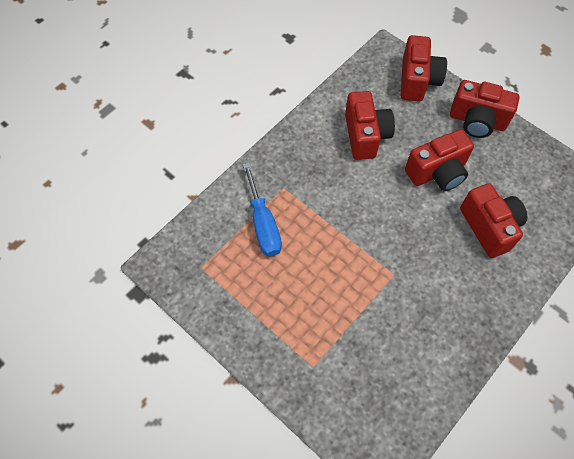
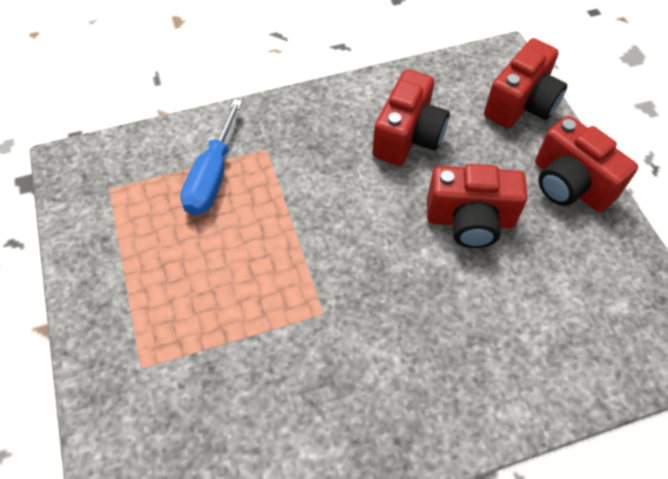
camera: 30 degrees right, 5 degrees down
red camera [460,183,527,258] -> none

